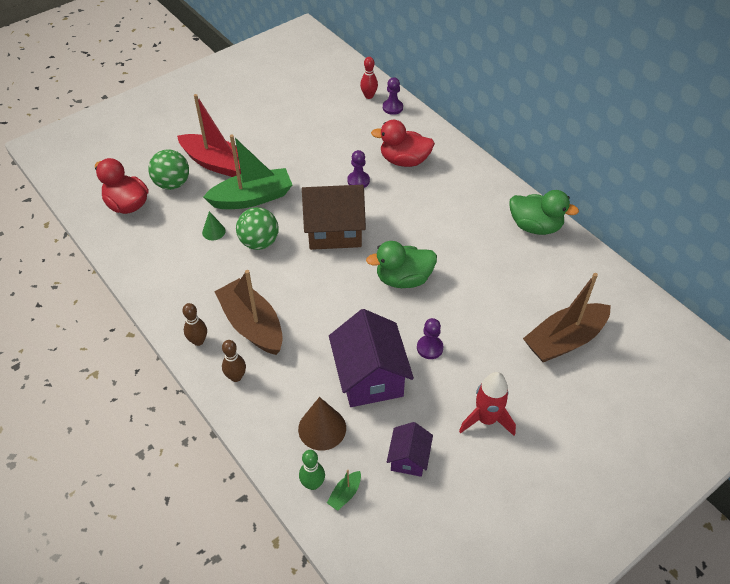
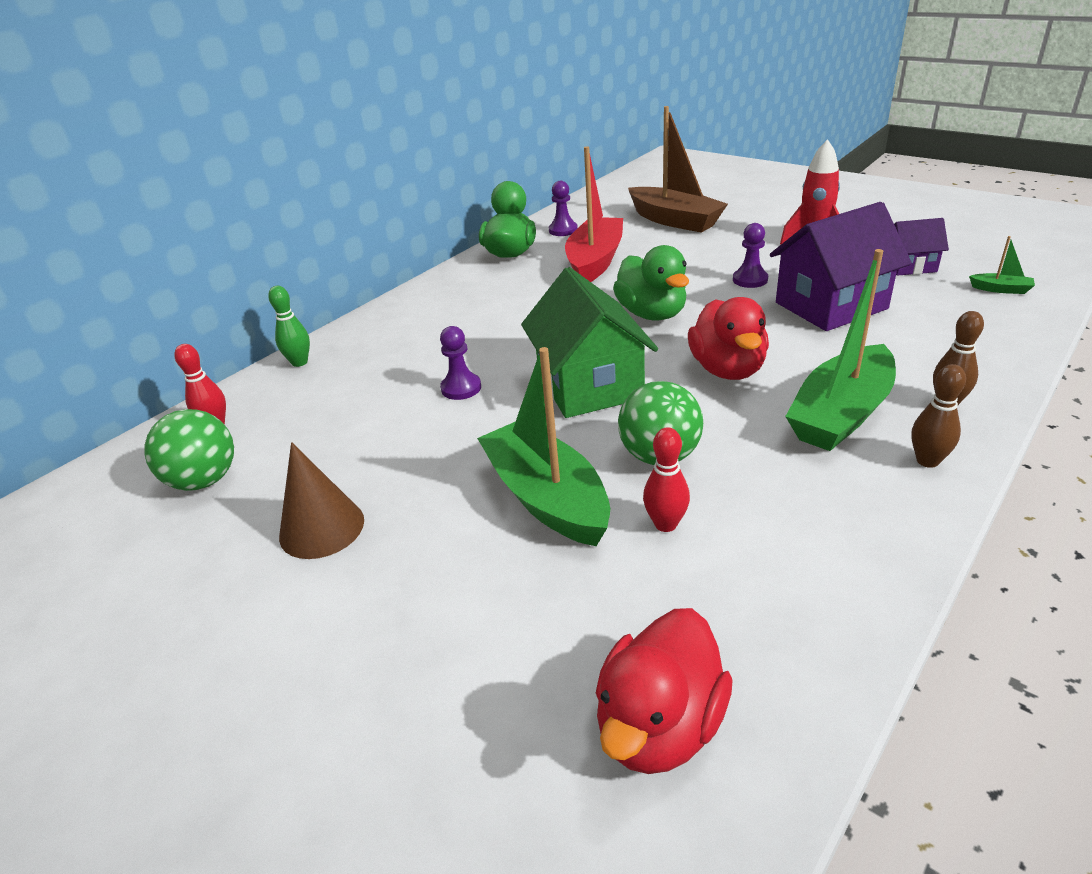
camera: 100 degrees left, 15 degrees down
green ball [148,150,189,190] -> green ball moved to [144,409,234,491]
red boat [177,94,241,177] -> red boat moved to [565,146,623,282]
green cone [202,211,225,240] -> red bowling pin [643,427,690,532]
brown boat [214,270,283,355] -> green boat [785,249,896,451]
brown cone [298,397,346,451] -> brown cone moved to [279,442,364,559]
green bowling pin [299,450,325,490] -> green bowling pin moved to [268,286,310,367]
brown house [302,185,366,250] -> green house [521,267,658,418]
red duck [371,120,435,167] -> red duck moved to [688,297,769,380]
purple pawn [383,77,403,115] -> purple pawn moved to [549,181,578,236]

